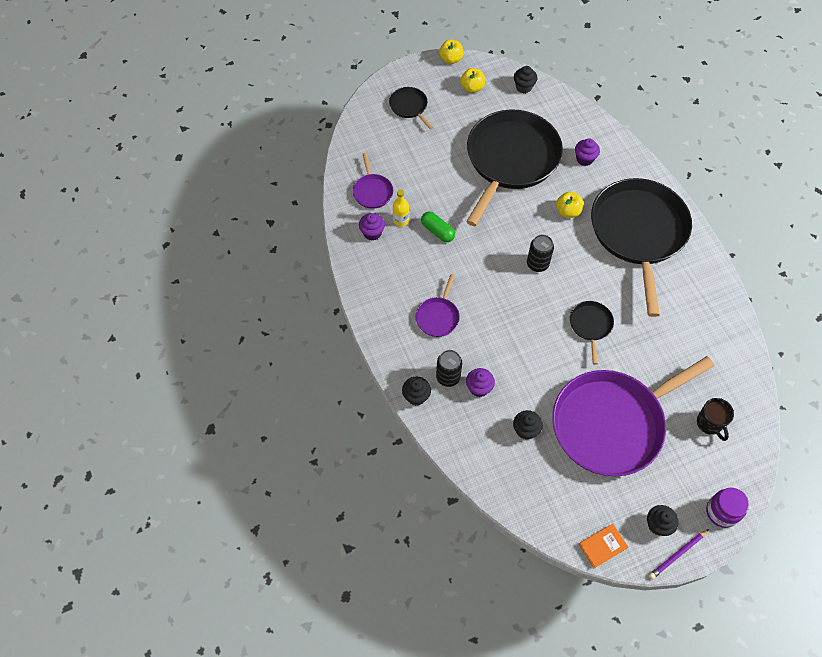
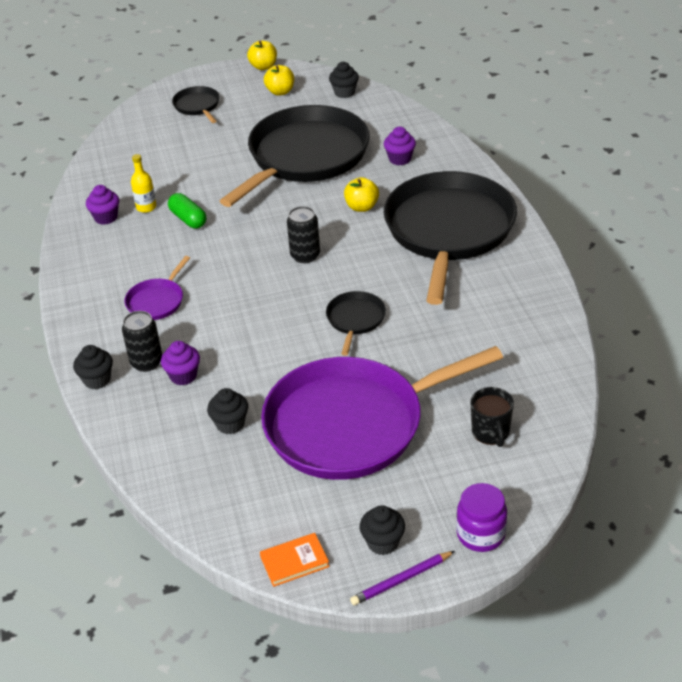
camera: 10 degrees right, 20 degrees down
purple pan [353,153,393,209] -> none

